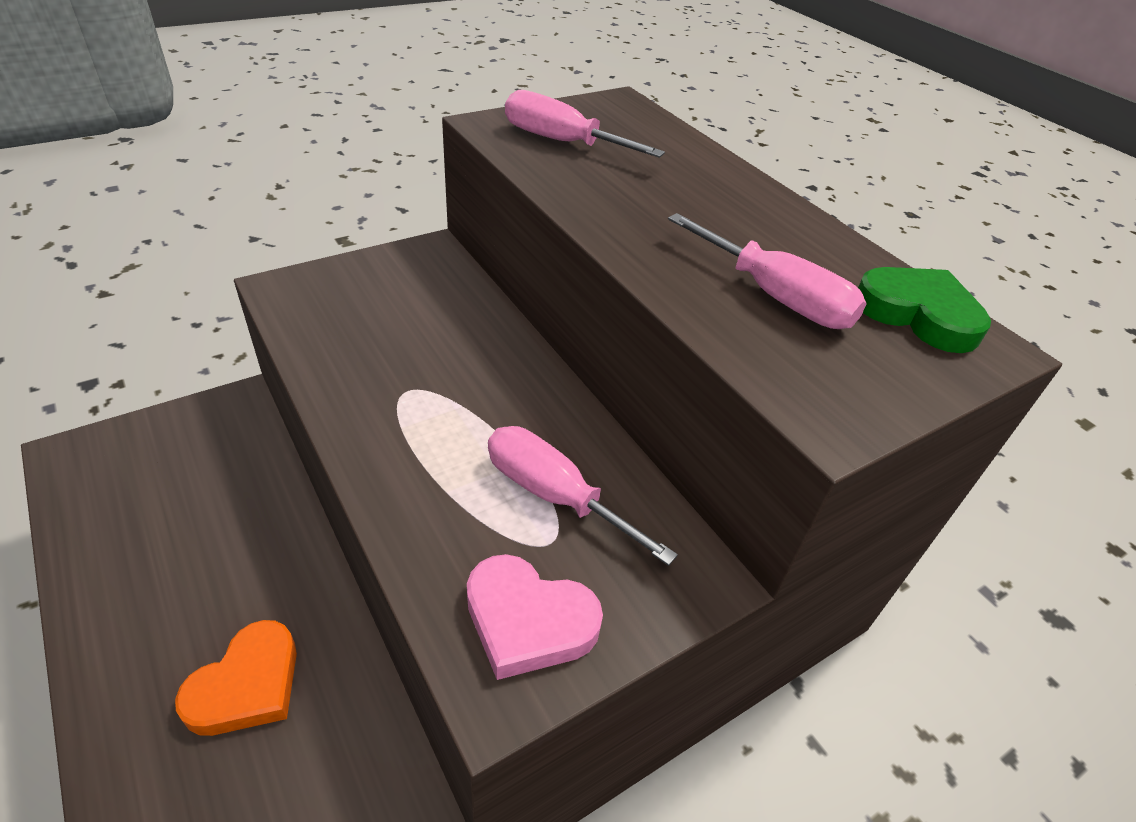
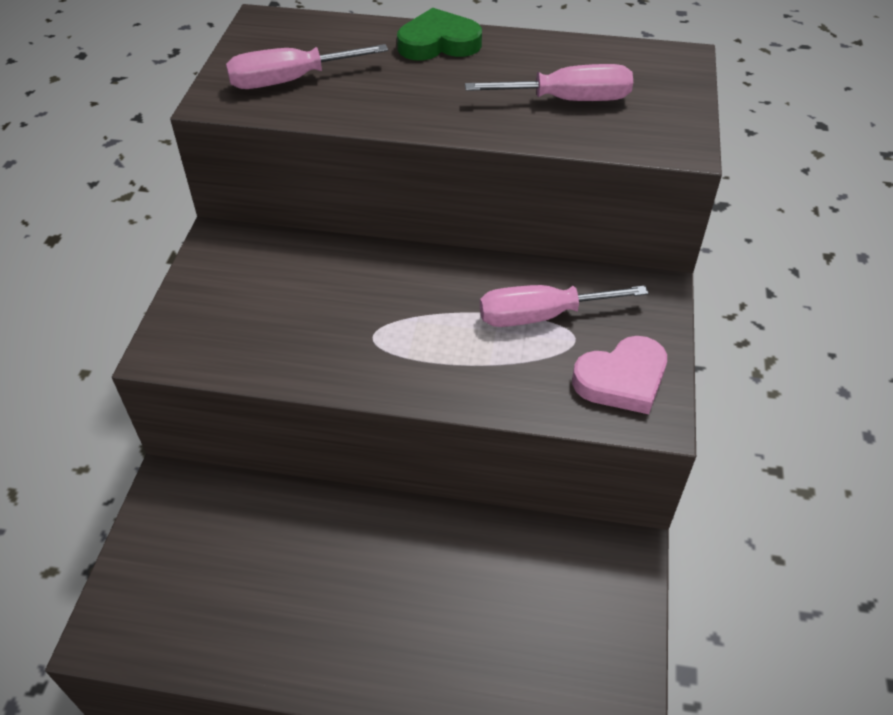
camera: 45 degrees left, 5 degrees up
orange heart [175,620,297,736] -> none
green heart [858,267,991,353] -> green heart moved to [397,8,482,61]

